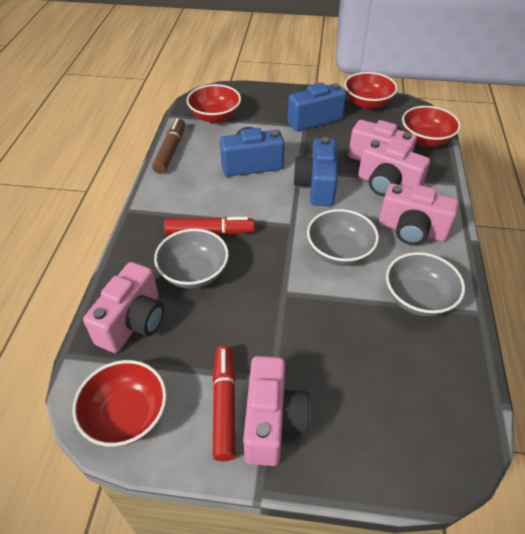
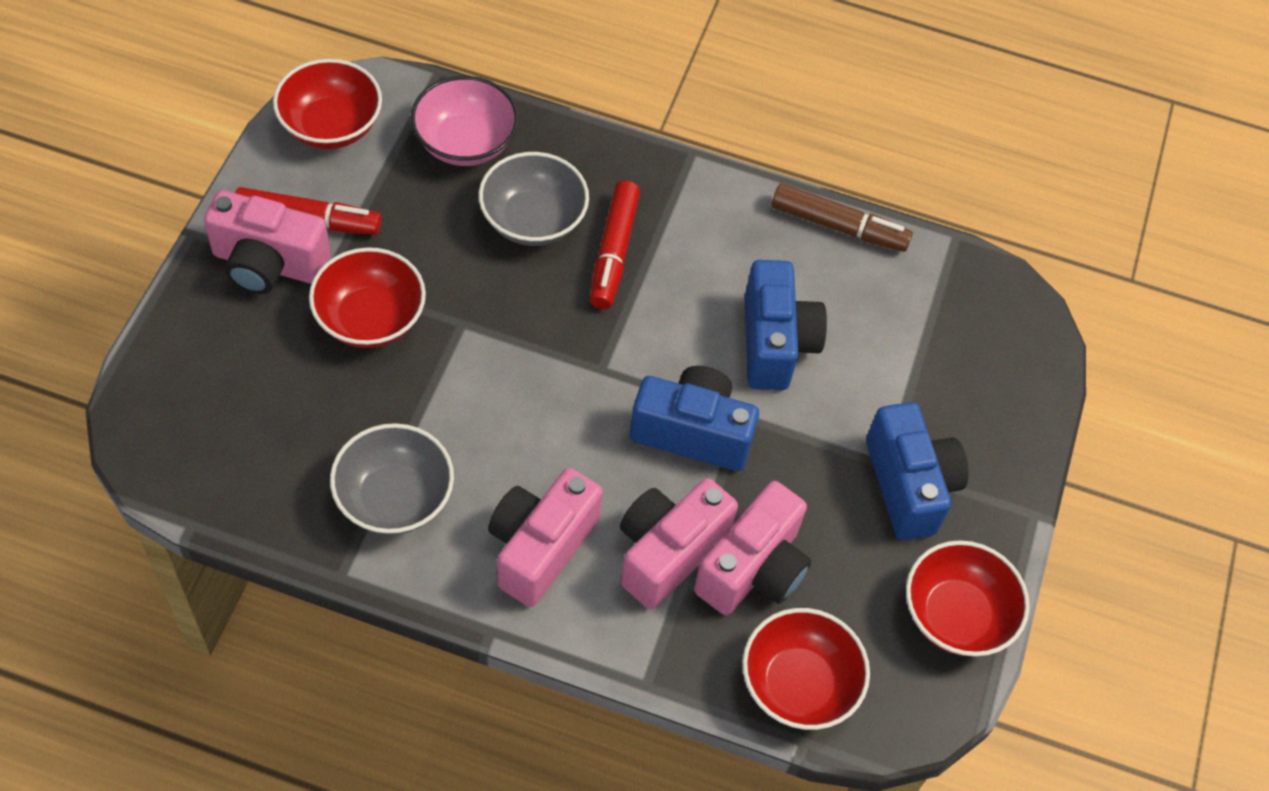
camera: 95 degrees right, 10 degrees up
pink camera [83,262,164,353] -> pink bowl [411,76,519,166]
red bowl [187,84,241,123] -> red bowl moved to [309,247,426,348]
grey bowl [307,209,379,266] -> none

